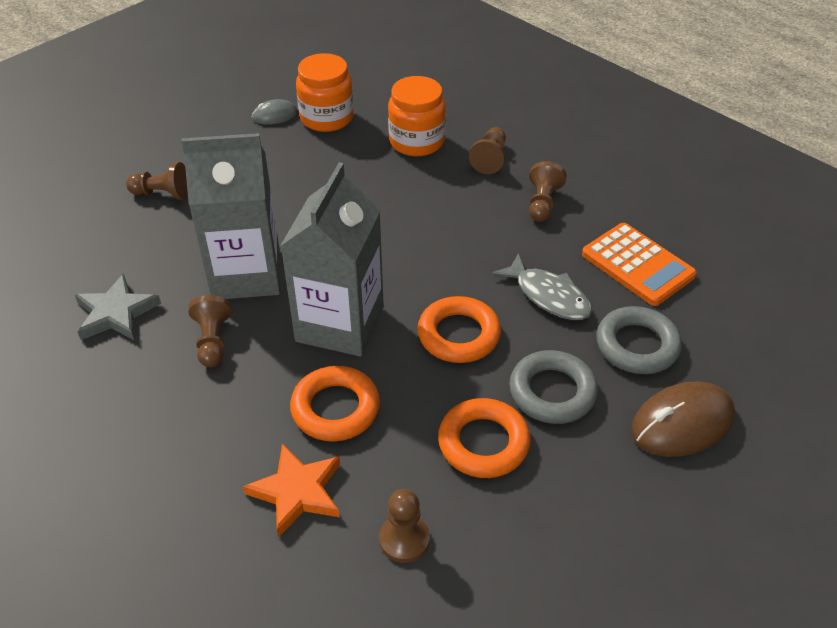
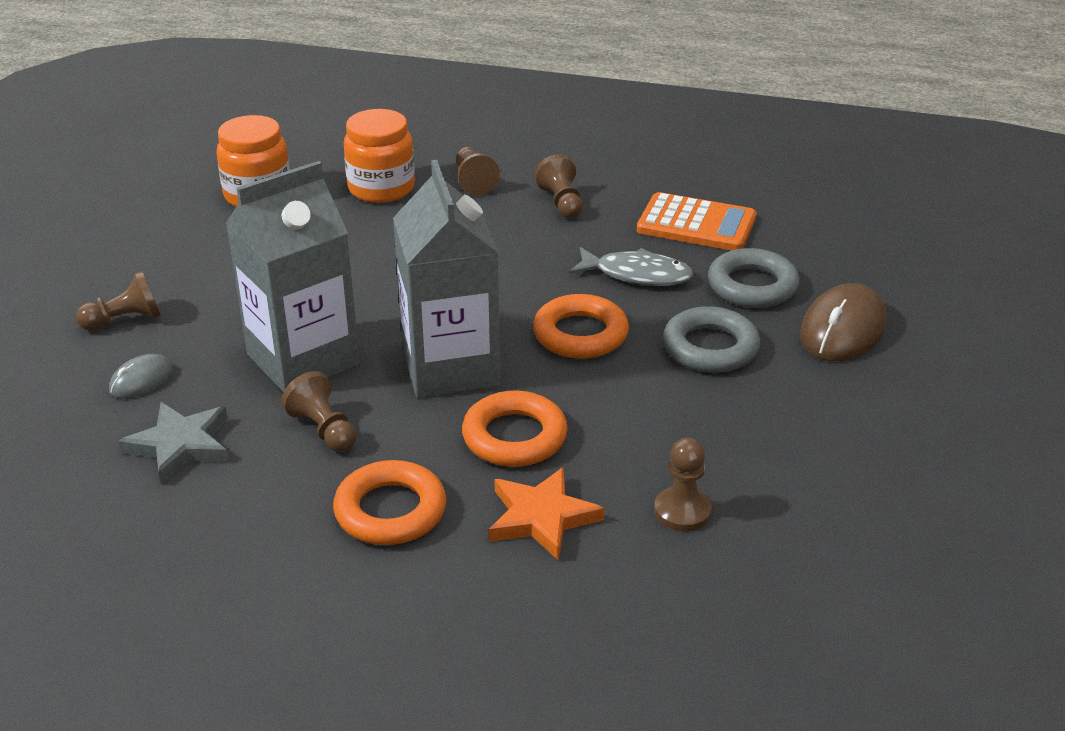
camera: 30 degrees left, 10 degrees down
grey mouse [252,99,298,125] -> grey mouse moved to [109,354,174,399]
orange ring [438,398,531,478] -> orange ring moved to [333,460,446,545]

